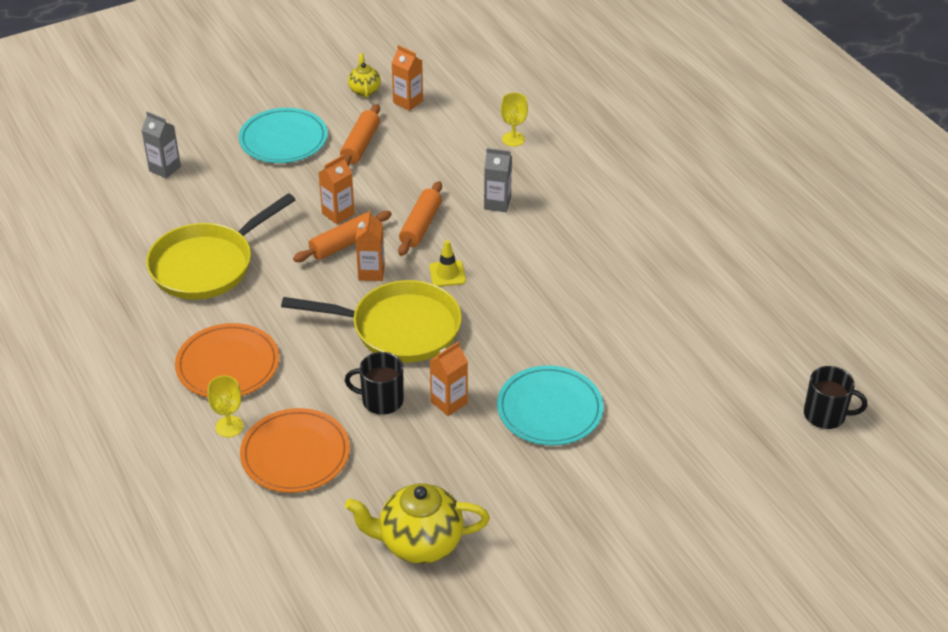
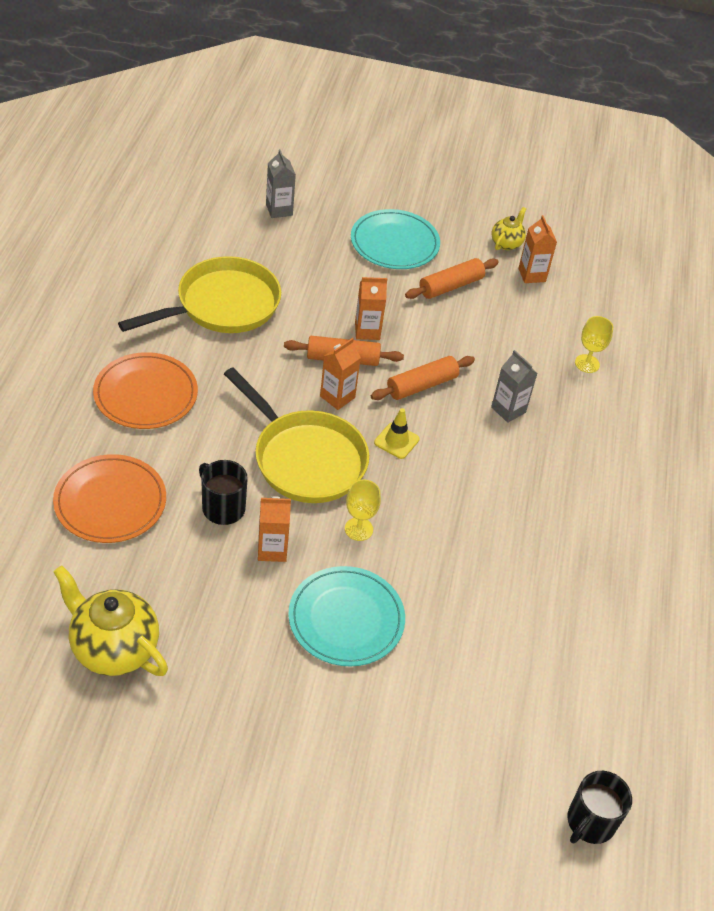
camera: 35 degrees right, 5 degrees up
yellow pan [146,193,295,300] -> yellow pan turned 150 degrees clockwise [118,256,281,333]
yellow goblet [208,376,244,437] -> yellow goblet moved to [345,480,381,541]
black mug [804,366,867,429] -> black mug turned 75 degrees clockwise [567,771,632,844]

